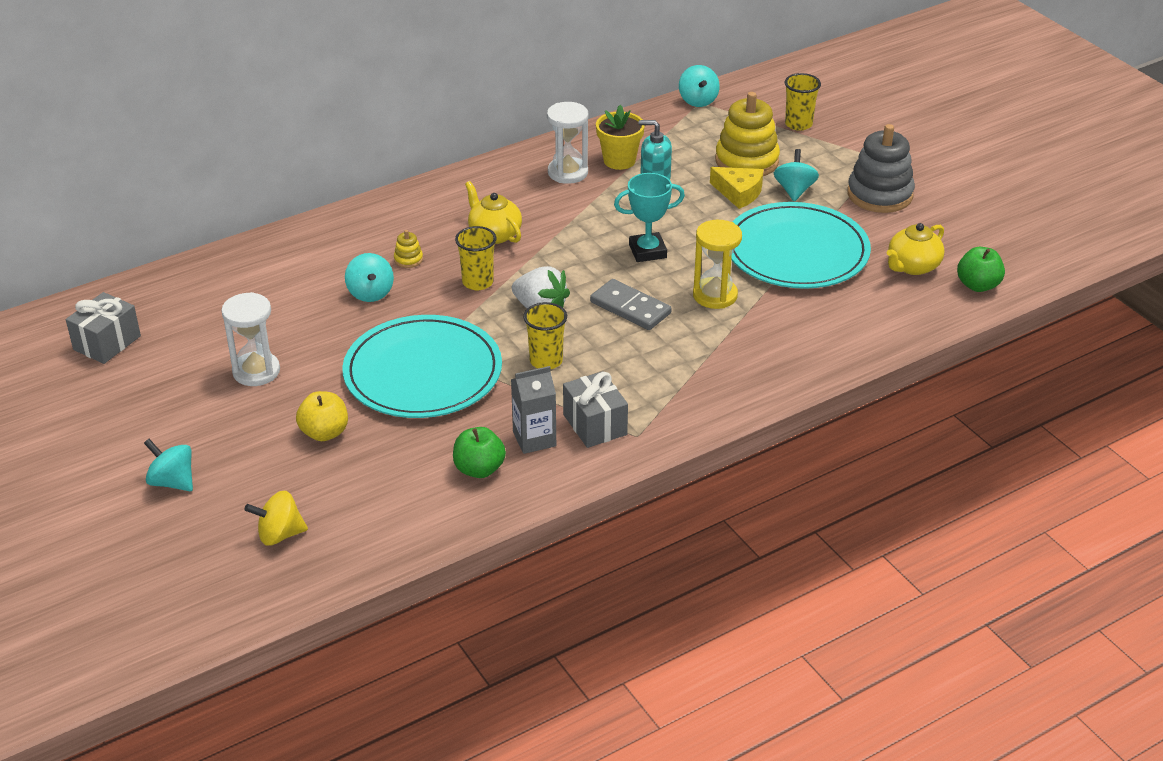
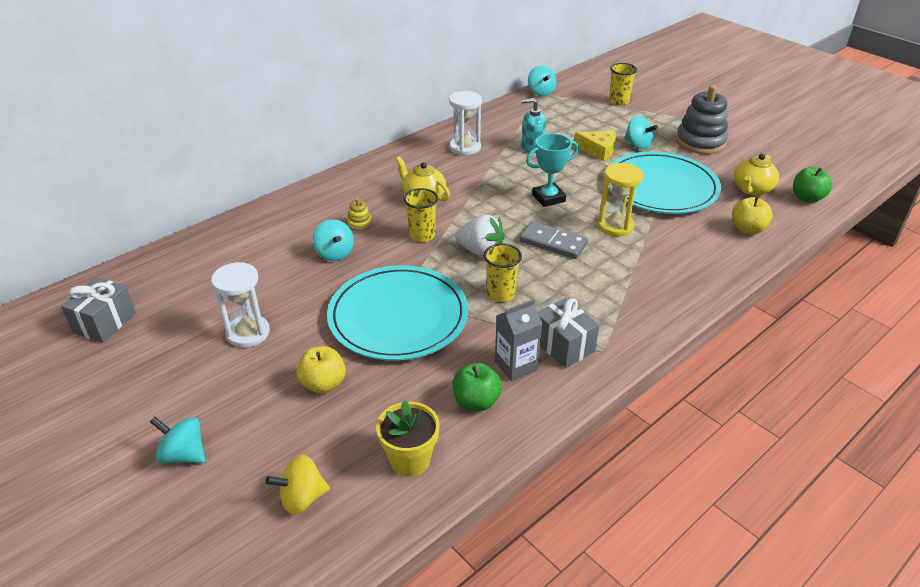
camera: 10 degrees left, 0 degrees up
yellow flower pot [596,105,645,170] -> yellow flower pot moved to [376,400,440,477]
yellow stacking toy [715,92,780,176] -> none
turquoise spinning top [774,149,819,202] -> turquoise spinning top turned 135 degrees clockwise [624,116,658,149]
none -> yellow apple [732,196,773,235]

